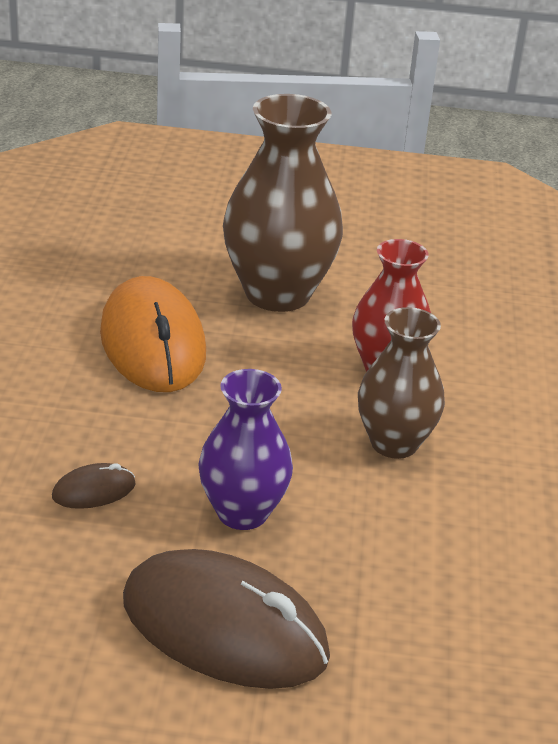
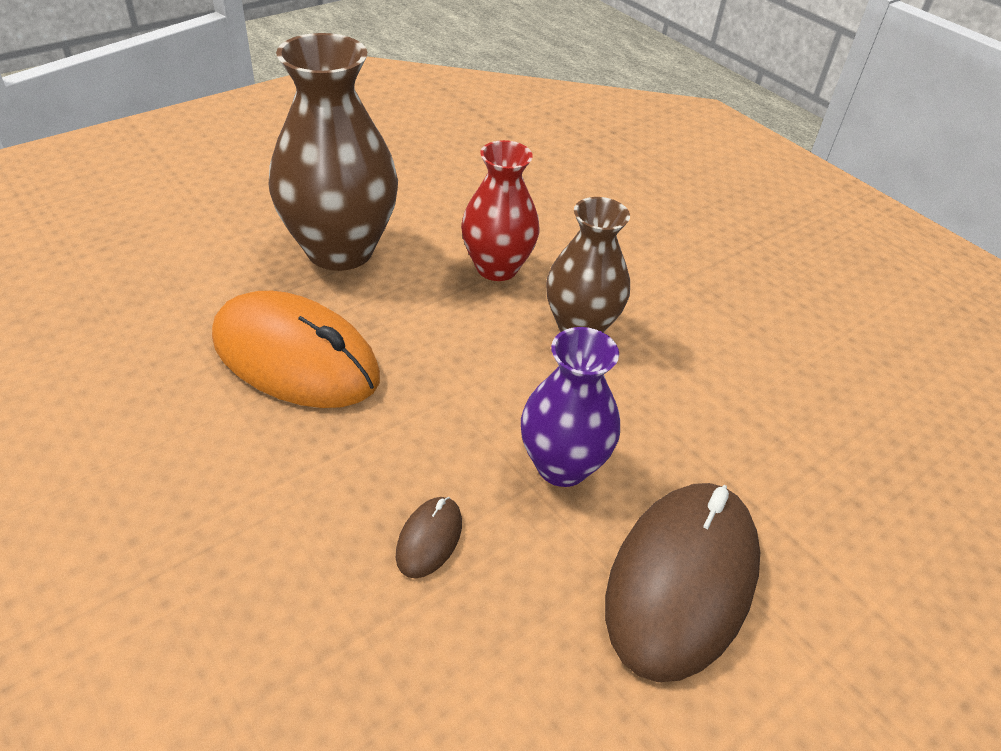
camera: 45 degrees left, 10 degrees up
brown mouse [123,549,330,689] -> brown mouse turned 45 degrees counterclockwise [605,483,760,682]

